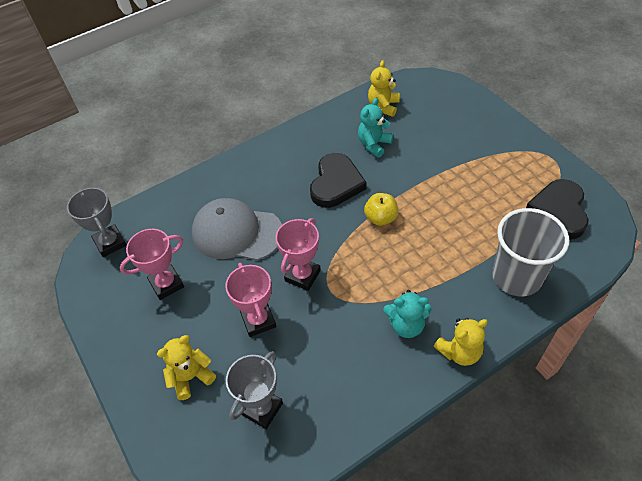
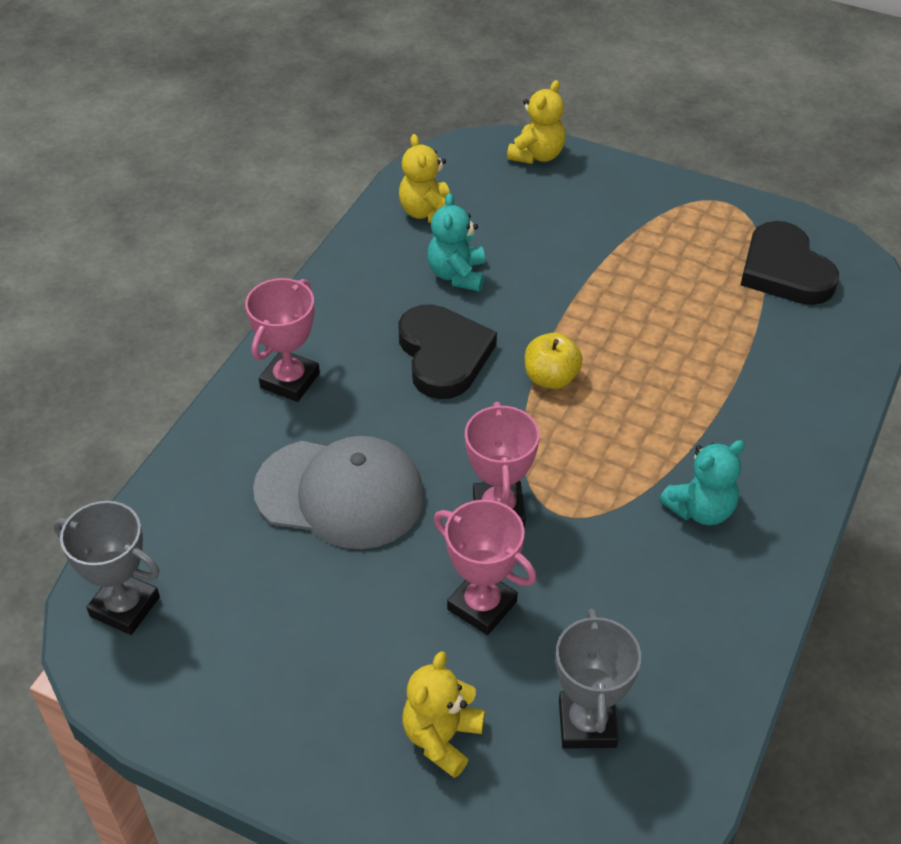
camera: 35 degrees left, 5 degrees down
pink trophy [120,229,184,300] -> pink trophy moved to [245,278,320,402]
grey cap [192,198,282,260] -> grey cap turned 150 degrees counterclockwise [253,436,425,549]
yellow teddy bear [434,318,488,366] -> yellow teddy bear moved to [507,80,565,164]
grey cup [492,208,569,296] -> none

